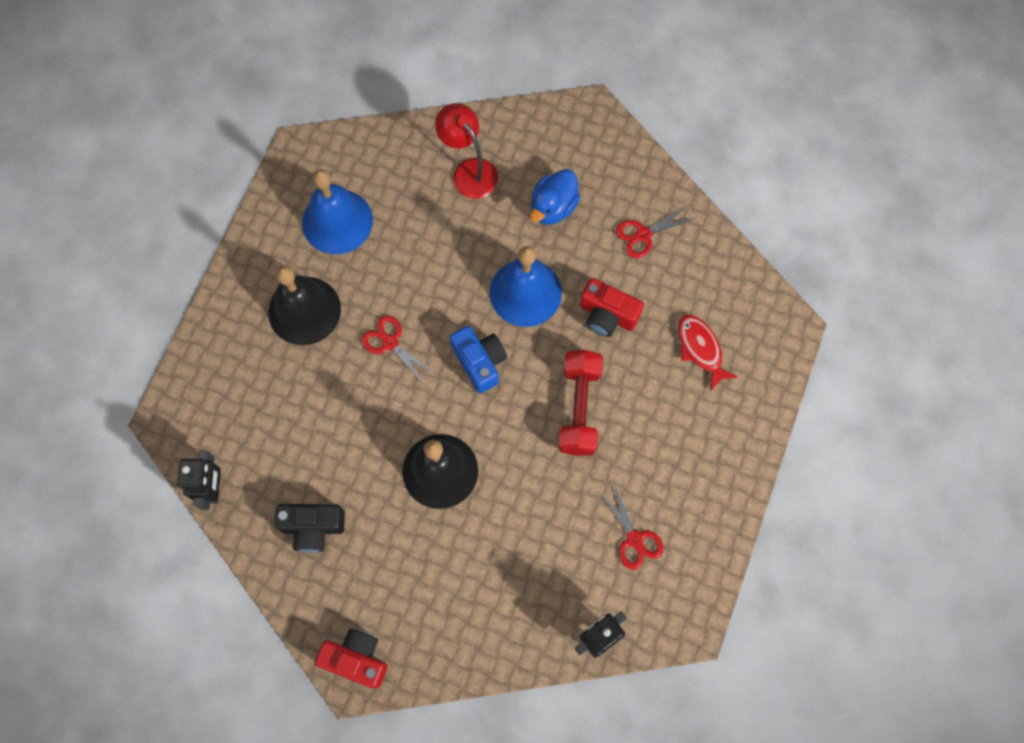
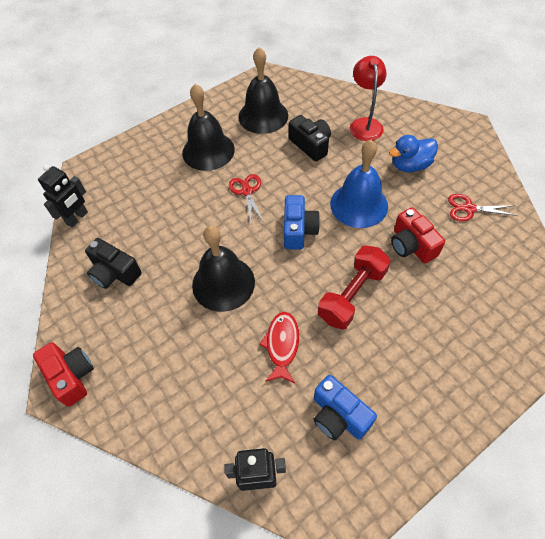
camera: 35 degrees right, 15 degrees down
blue bell [302,169,373,254] -> black bell [238,47,288,134]
red scissors [599,484,664,570] -> blue camera [314,375,377,440]
red fish [678,315,737,390] -> red fish moved to [259,312,299,383]
none -> black camera [289,115,331,161]

